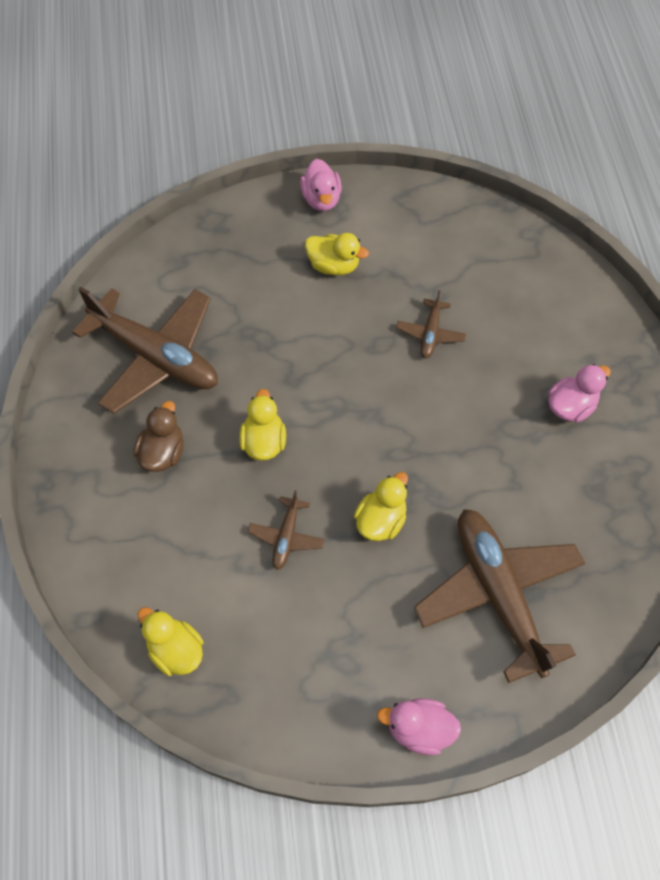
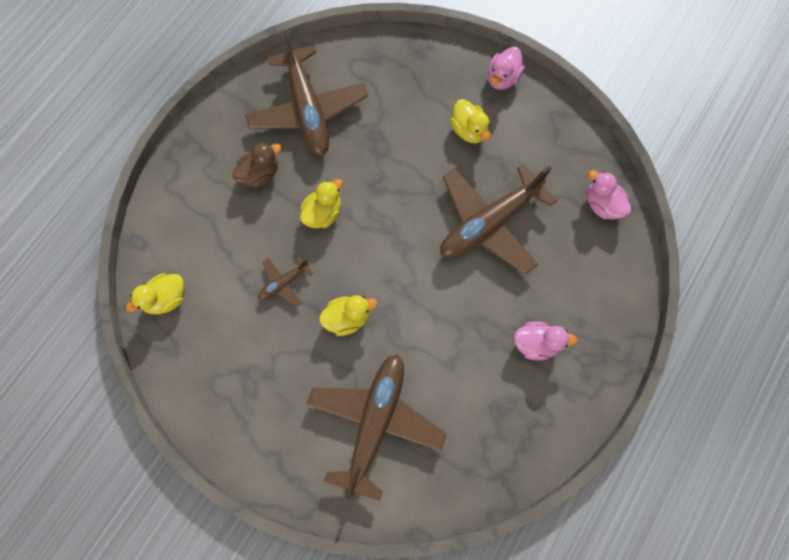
camera: 40 degrees right, 10 degrees up
yellow duck [137,607,204,676] -> yellow duck turned 120 degrees counterclockwise [126,273,184,314]
pink duck [377,698,461,755] -> pink duck moved to [587,170,631,219]
brown plane [396,290,466,359] -> brown plane [440,163,557,275], size x2.24

